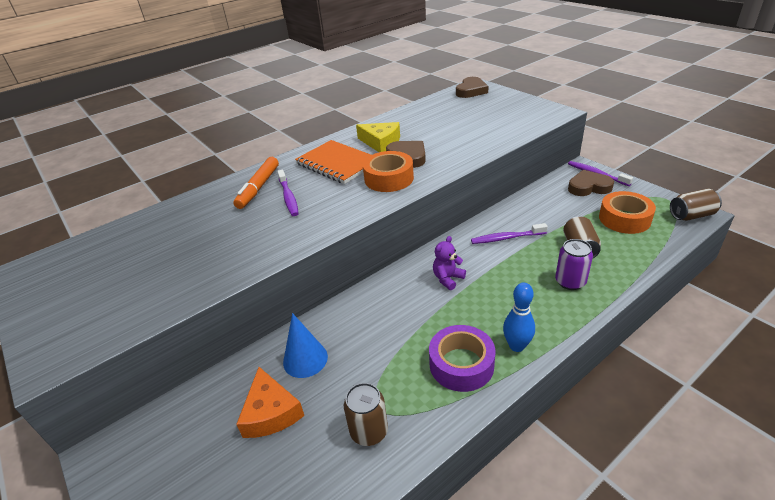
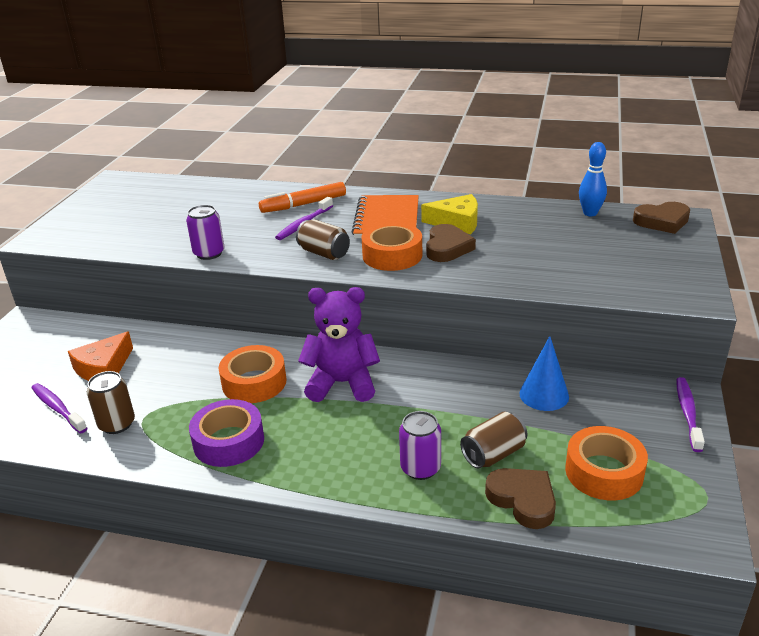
camera: 50 degrees right, 5 degrees down
blue cone [283,313,328,378] -> blue cone moved to [520,336,569,411]
yellow cheese [356,122,400,152] -> yellow cheese turned 75 degrees counterclockwise [421,194,478,234]
purple teddy bear [433,236,466,290] -> purple teddy bear [298,287,380,402], size x1.89
purple toothbrush [471,223,548,244] -> purple toothbrush moved to [31,383,87,434]
blue bowling pin [503,283,535,352] -> blue bowling pin moved to [579,142,607,216]
brown heart [568,170,614,196] -> brown heart moved to [485,468,556,529]
brown can [670,188,722,221] -> brown can moved to [296,219,350,260]
none -> purple can [186,205,224,260]
none -> orange tape [219,345,286,403]

